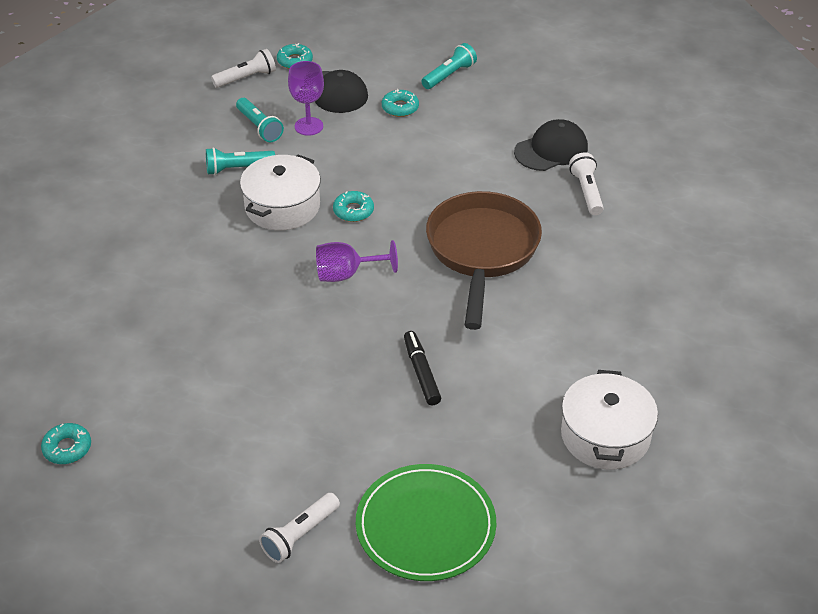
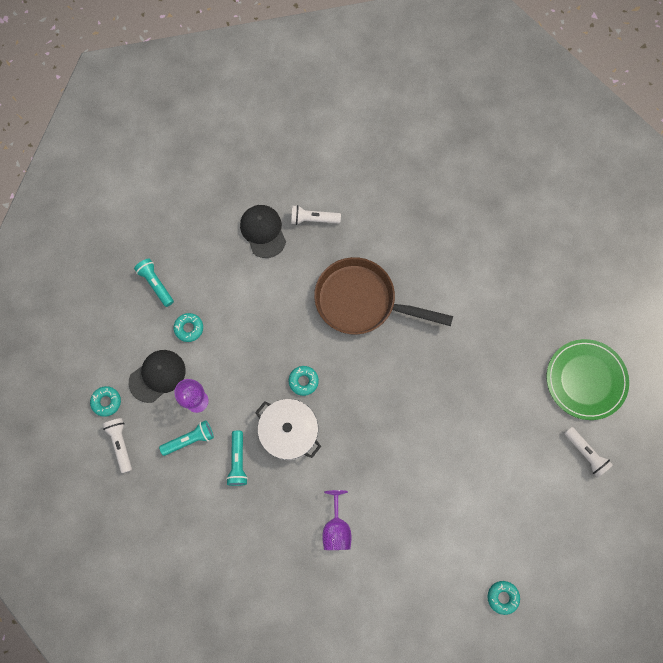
camera: 80 degrees left, 30 degrees up
purple goblet [316,240,398,282] -> purple goblet moved to [322,490,352,550]
black marker [404,331,441,405] -> none
white pot [561,370,658,470] -> none

